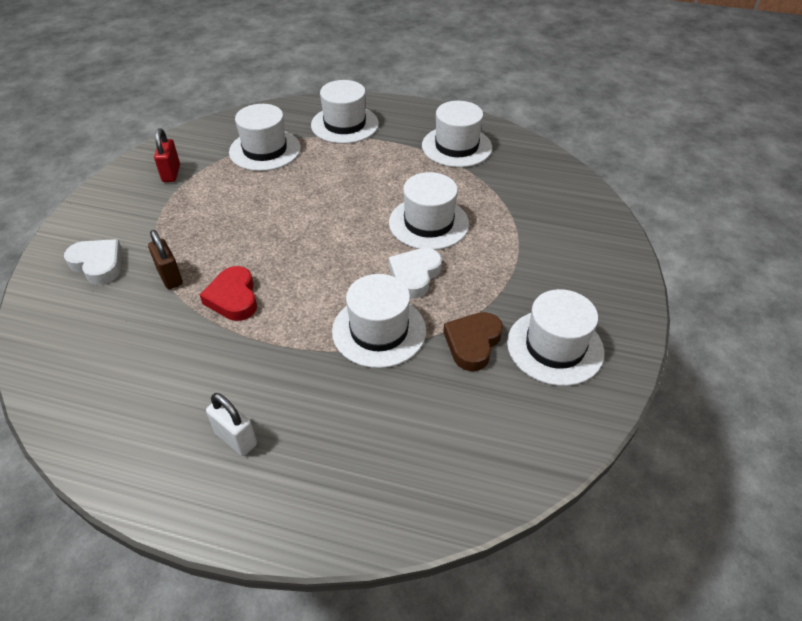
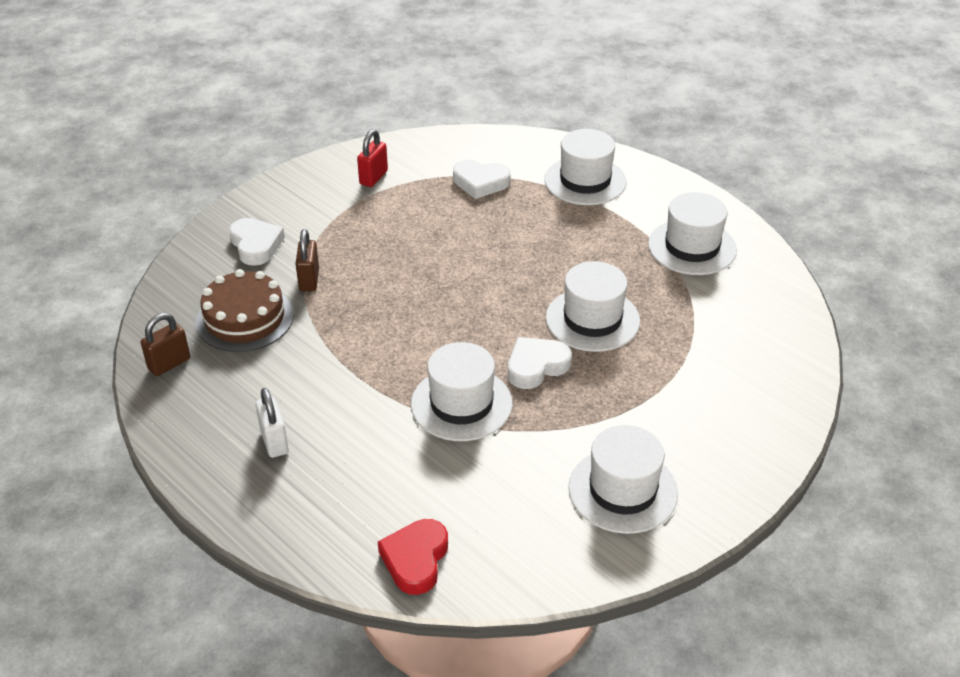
camera: 30 degrees right, 5 degrees down
red heart [200,266,257,321] -> red heart moved to [378,519,448,595]
white hat [229,104,301,171] -> white heart [453,160,511,199]
brown heart [443,312,503,371] -> none
none -> brown padlock [141,313,190,376]
none -> brown cake [196,269,294,352]

